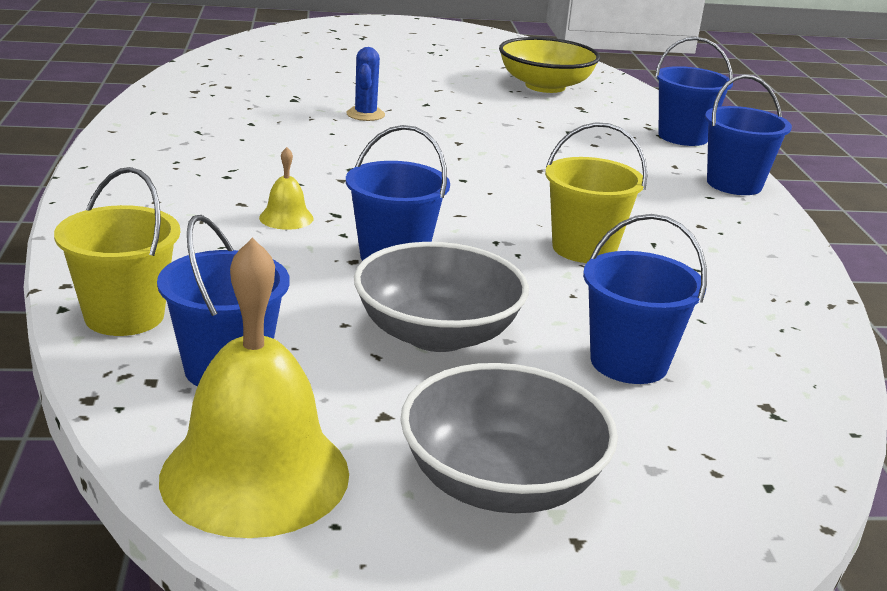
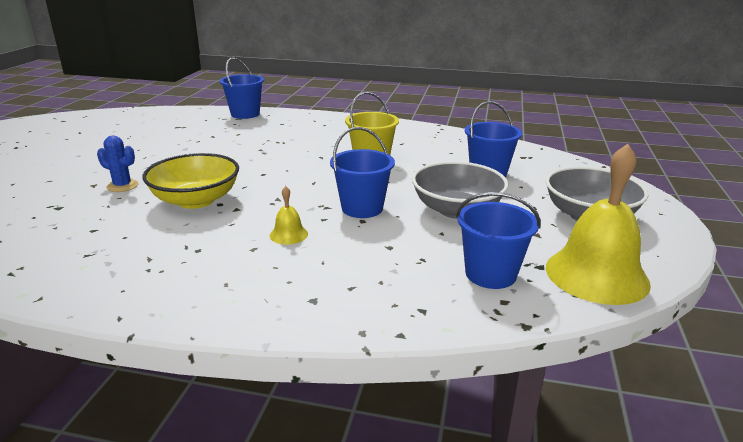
camera: 70 degrees left, 0 degrees up
yellow bucket [54,167,180,336] -> none
yellow bowl [499,37,600,93] -> yellow bowl moved to [142,153,239,209]
blue bucket [705,75,792,195] -> none

